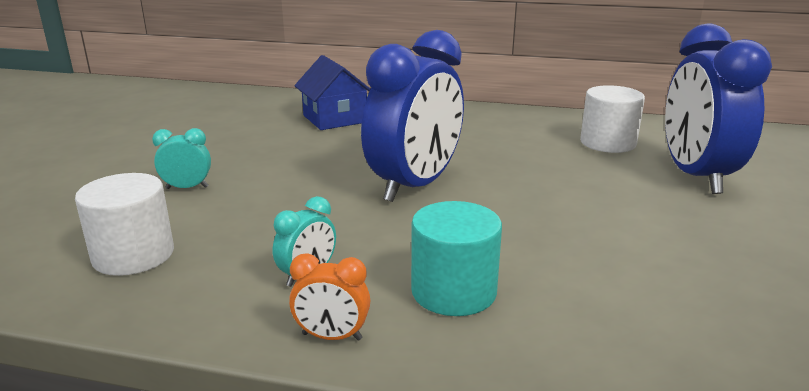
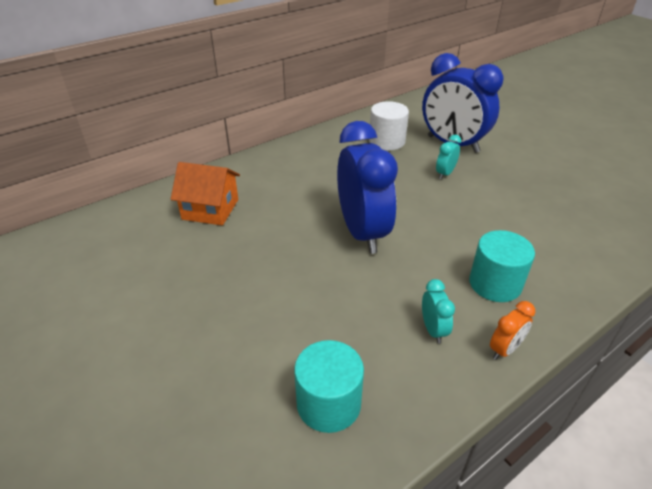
camera: 50 degrees left, 15 degrees up
white cylinder [75,173,174,276] -> turquoise cylinder [294,340,364,433]
turquoise clock [152,128,211,189] -> turquoise clock moved to [436,135,461,179]
blue house [294,55,371,130] -> orange house [171,162,240,226]

